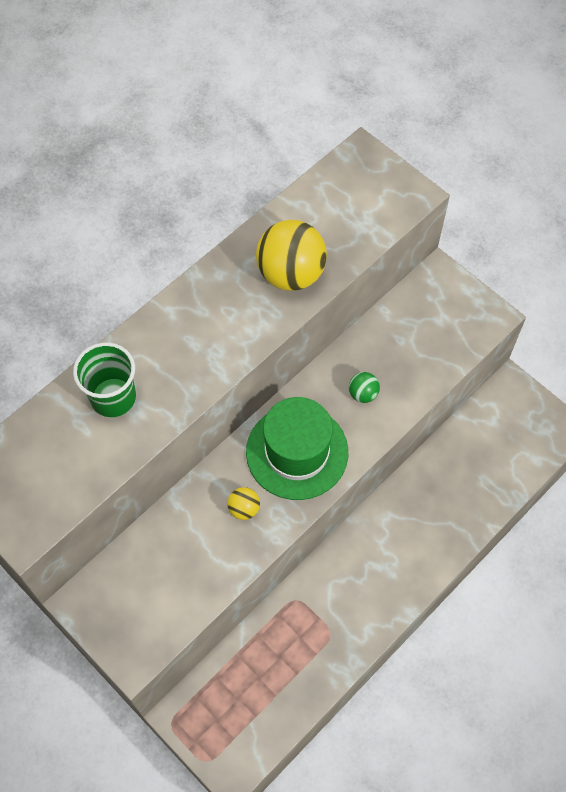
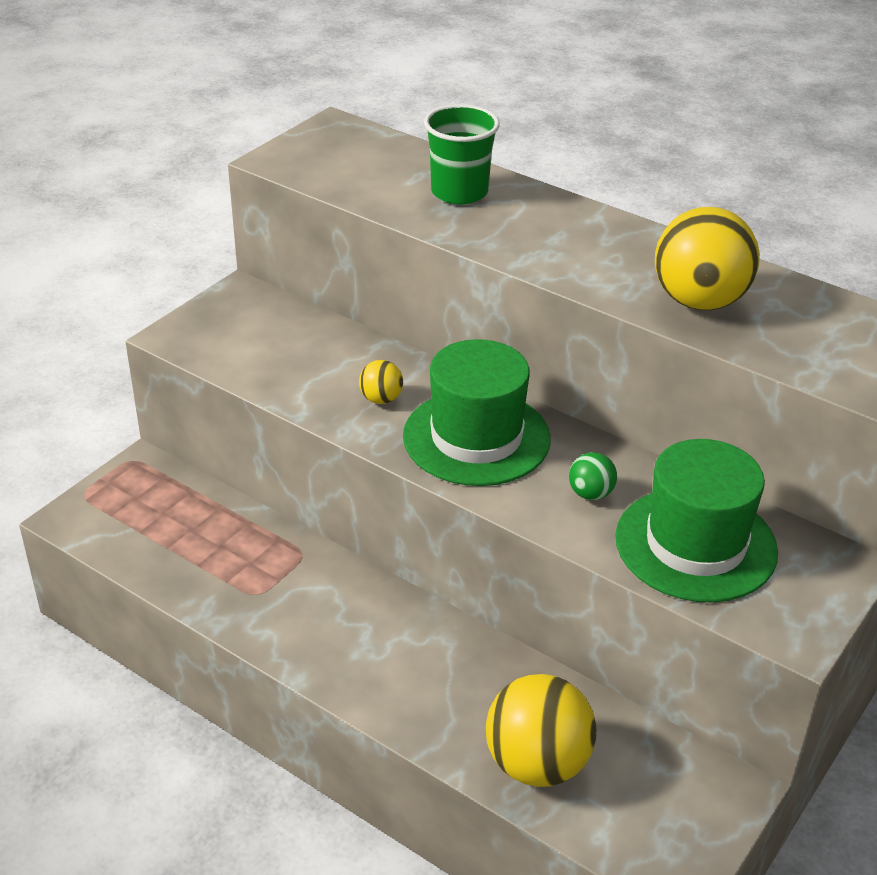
camera: 80 degrees right, 25 degrees down
none -> yellow ball [486,674,597,787]
none -> green hat [615,439,778,603]

